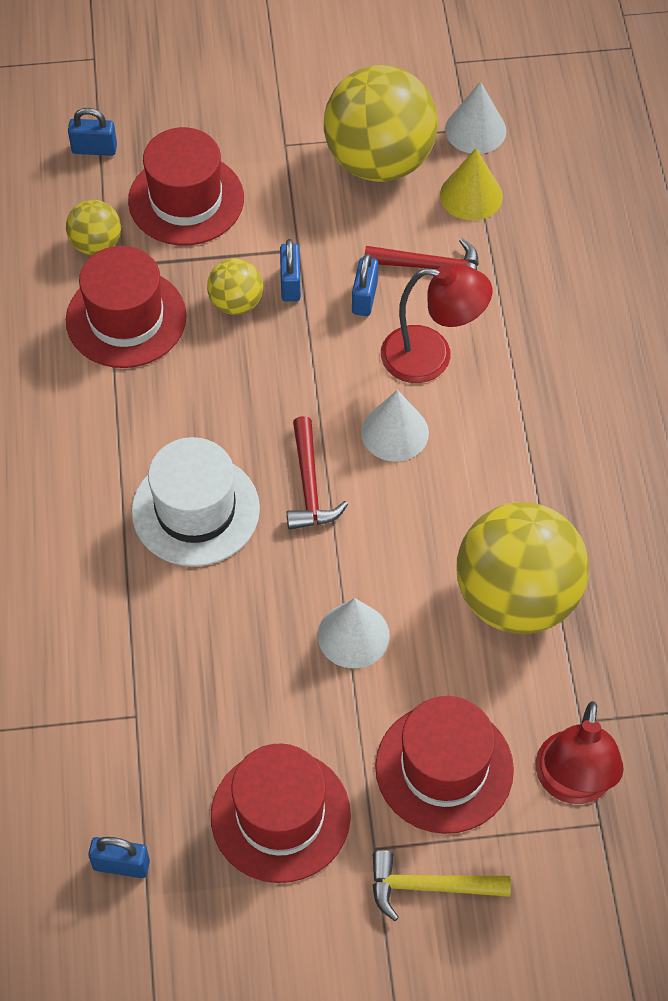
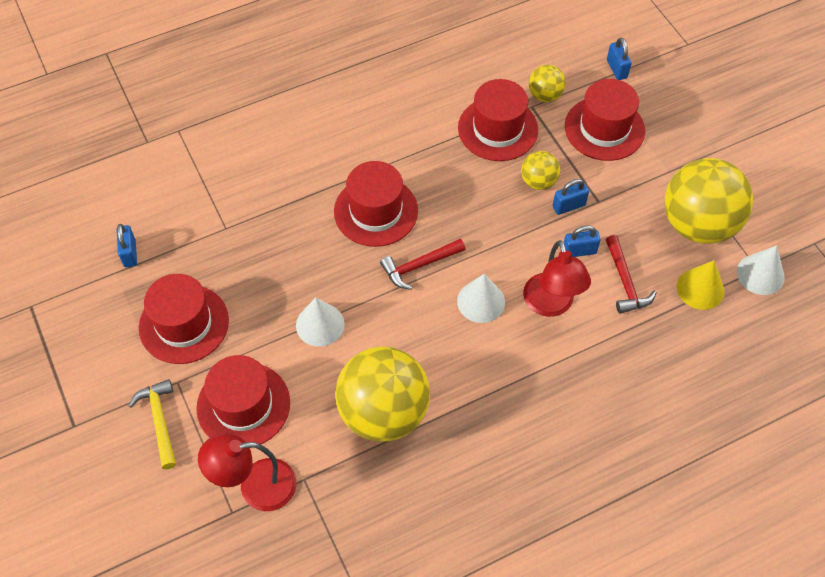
camera: 70 degrees right, 0 degrees up
white hat [131,437,260,566] -> red hat [334,161,418,247]

